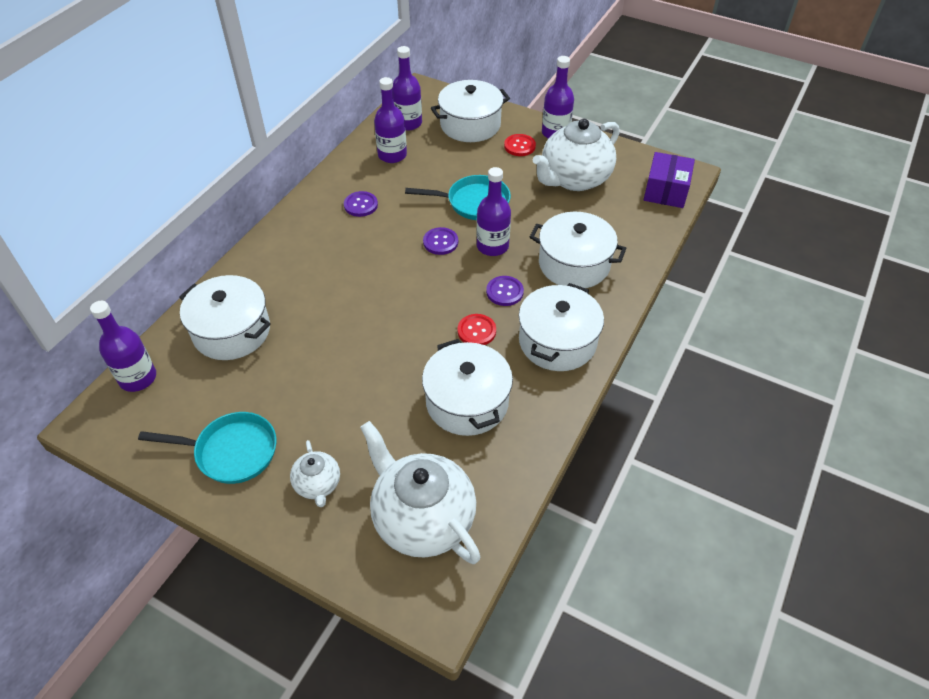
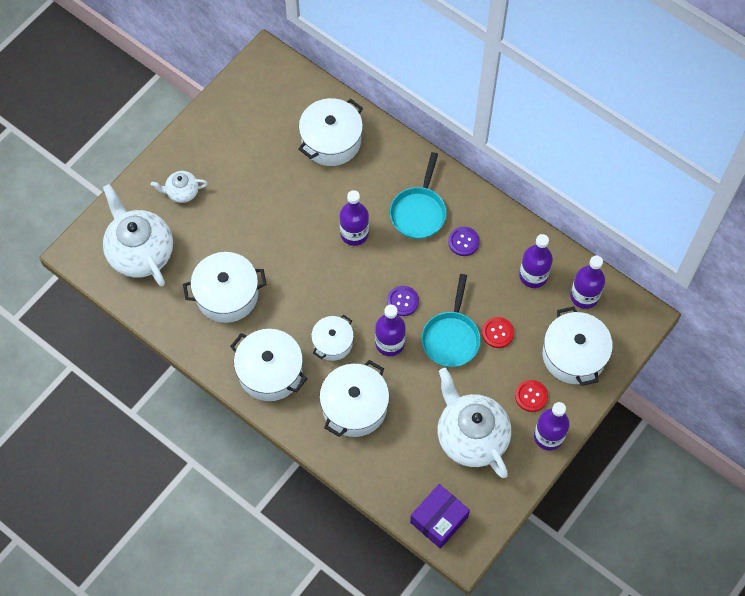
camera: 100 degrees right, 15 degrees up
purple bottle [90,301,156,392] -> purple bottle moved to [339,190,369,246]
turquoise pan [138,412,277,484] -> turquoise pan moved to [390,152,447,239]
white teapot [360,421,480,564] -> white teapot turned 90 degrees counterclockwise [103,184,173,286]
red button [457,314,496,345] -> red button moved to [482,317,514,348]
purple button [486,276,524,306] -> white pot [311,315,354,361]
purple box [644,152,695,208] -> purple box turned 75 degrees counterclockwise [410,484,470,549]

